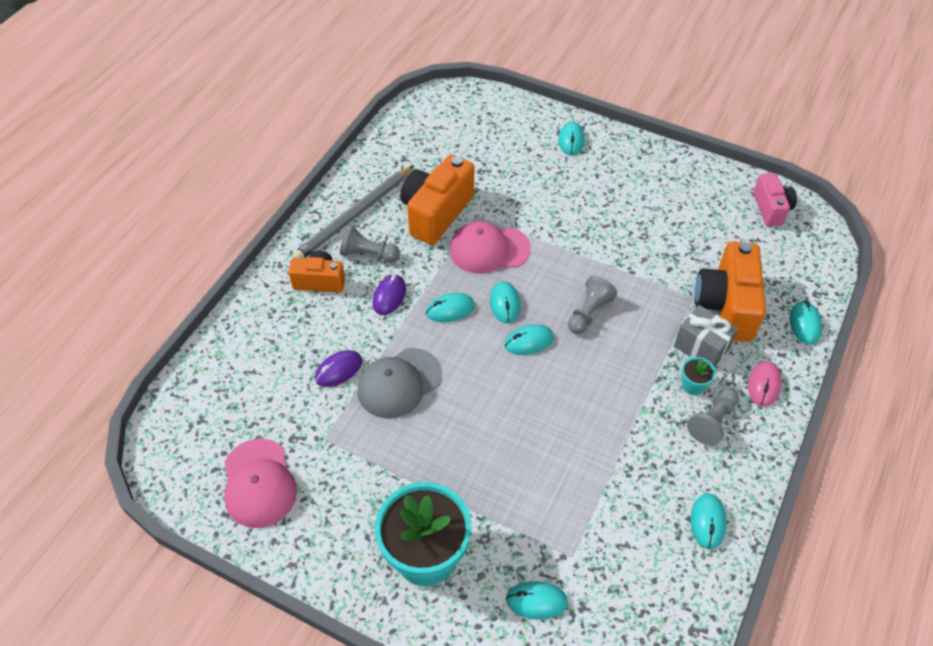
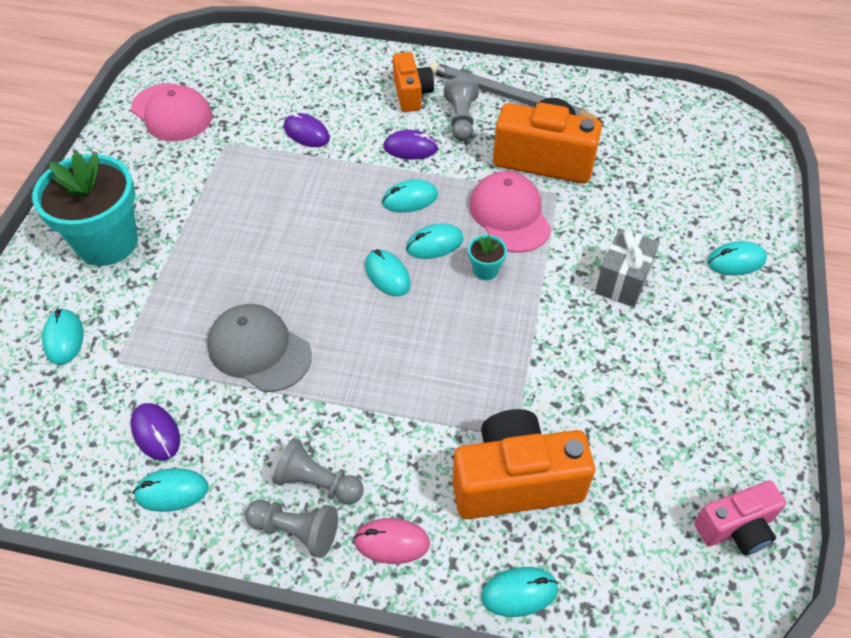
camera: 75 degrees right, 0 degrees up
pink cap [224,439,297,528] -> pink cap turned 105 degrees counterclockwise [131,83,212,141]
grey cap [357,348,442,419] -> grey cap moved to [207,304,312,392]
turquoise mouse [426,293,475,322] -> turquoise mouse turned 75 degrees counterclockwise [382,180,438,213]
grey pawn [568,276,617,334] -> grey pawn moved to [245,500,338,558]
grey gift [674,305,738,367] -> grey gift moved to [595,229,659,307]
turquoise flower pot [681,357,716,395] -> turquoise flower pot moved to [468,235,507,280]
none -> purple mouse [131,403,180,460]

